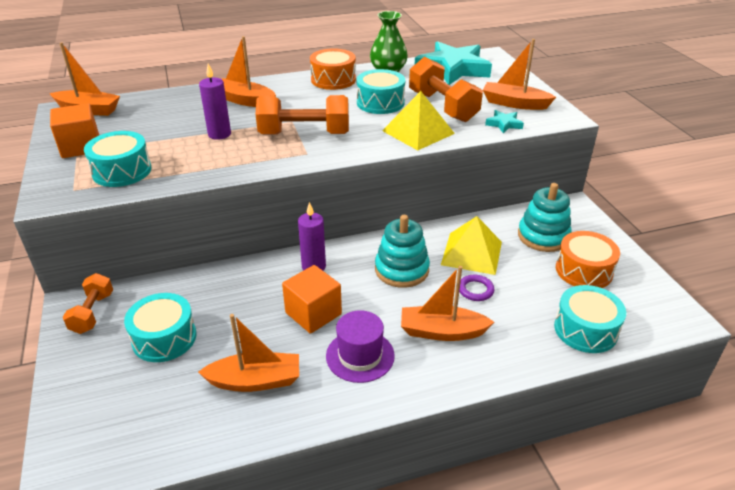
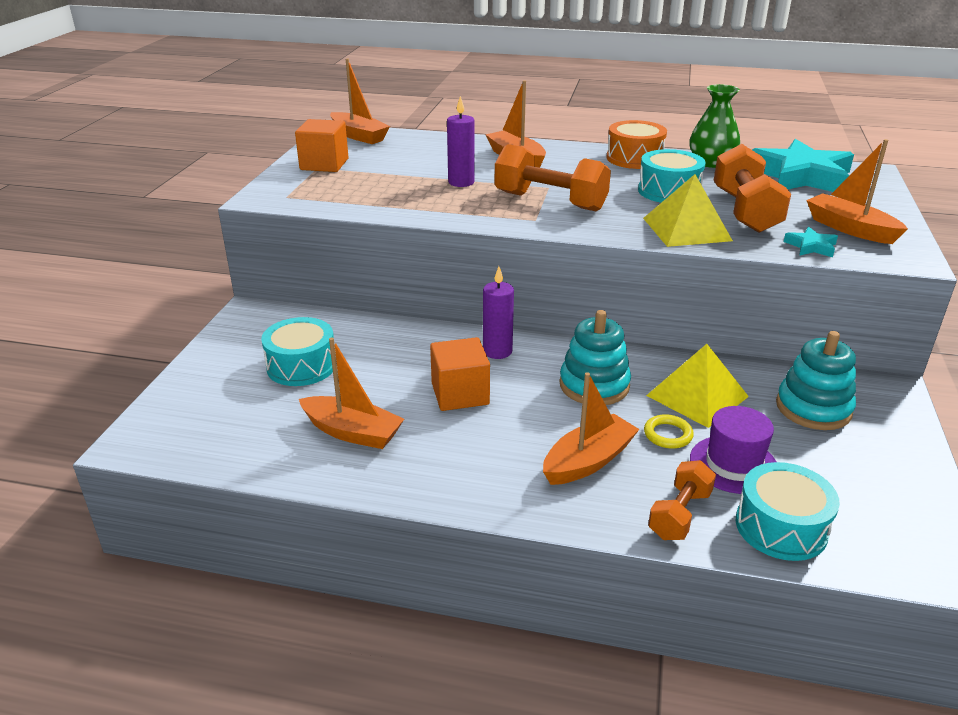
camera: 30 degrees right, 5 degrees down
orange dumbbell [63,273,113,334] -> orange dumbbell moved to [648,460,716,540]
turquoise drum [84,131,151,187] -> none
purple hat [326,310,395,383] -> purple hat moved to [690,406,777,494]
orange boat [401,266,494,341] -> orange boat turned 105 degrees clockwise [543,372,640,485]
purple ring [459,275,495,301] -> yellow ring [644,414,694,449]
orange drum [556,231,620,288] -> none

